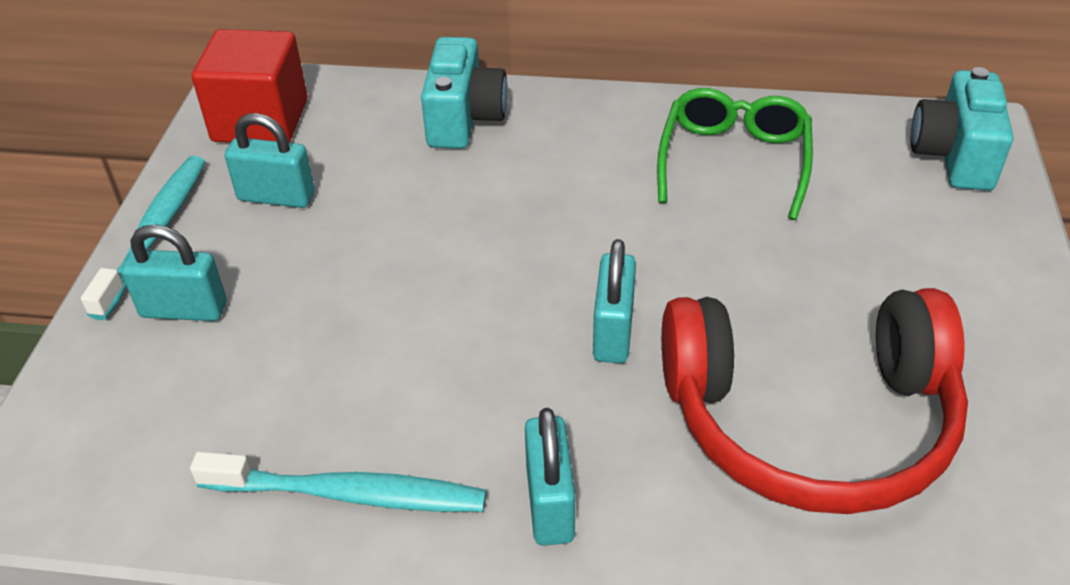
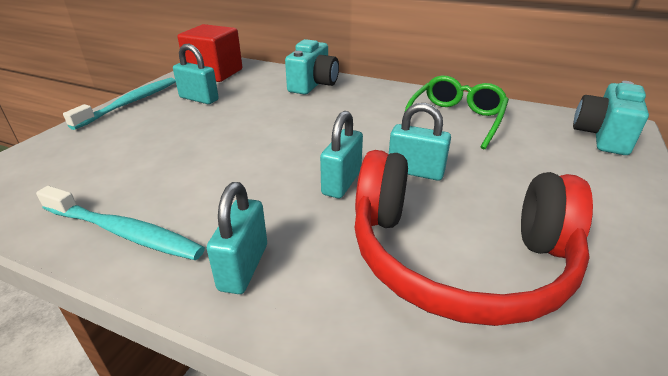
camera: 15 degrees right, 10 degrees down
turquoise padlock [121,224,226,321] -> turquoise padlock moved to [389,103,451,181]

